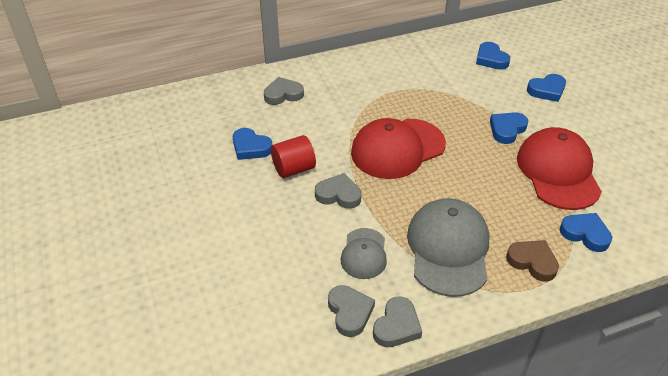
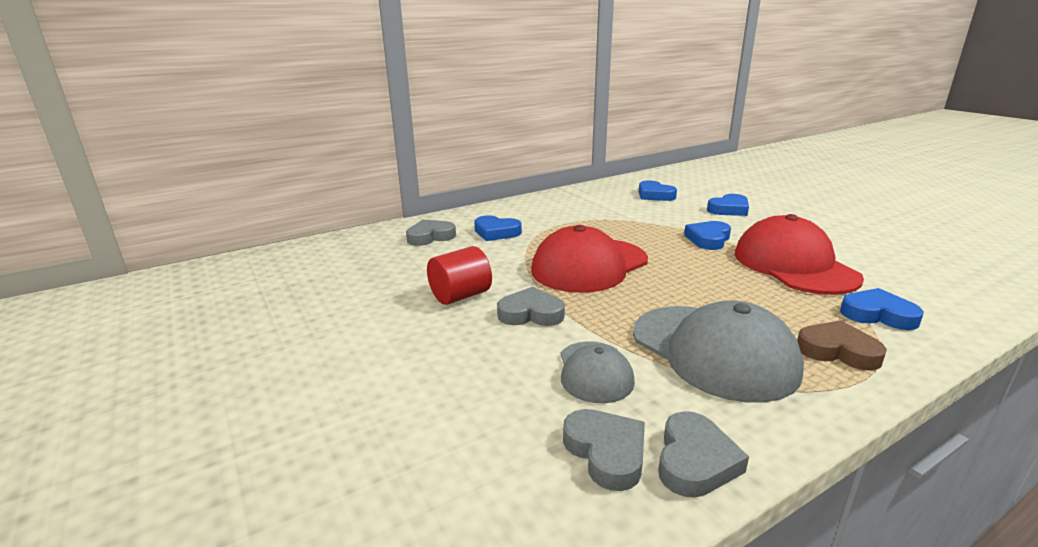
camera: 10 degrees left, 20 degrees down
blue heart [233,128,272,160] -> blue heart moved to [474,215,522,241]
grey cap [407,198,490,297] -> grey cap turned 150 degrees clockwise [633,300,804,403]

